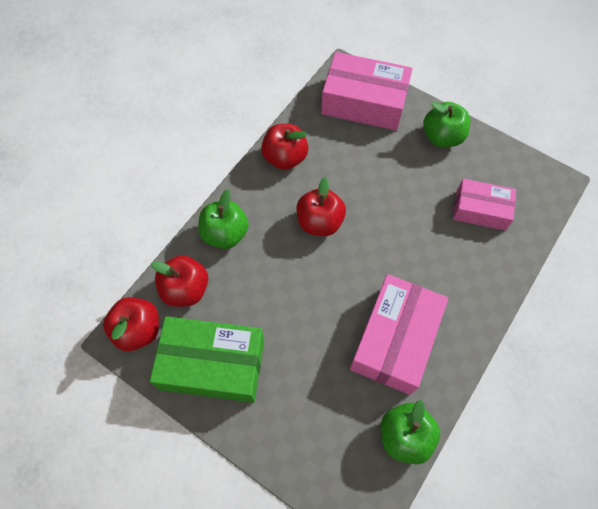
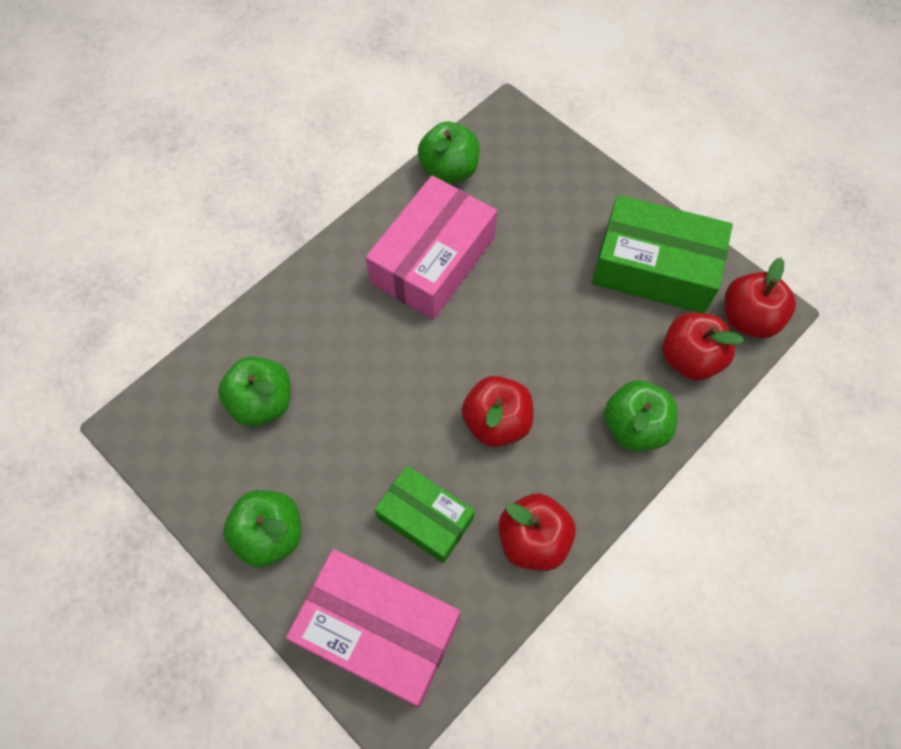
camera: 170 degrees left, 0 degrees up
pink box [453,179,516,230] -> green apple [218,356,291,427]
none -> green box [375,466,475,563]

